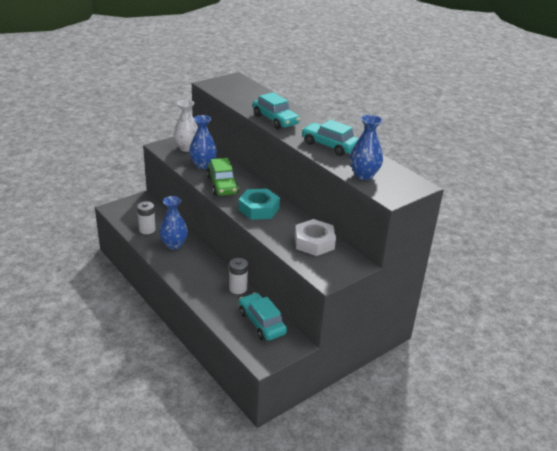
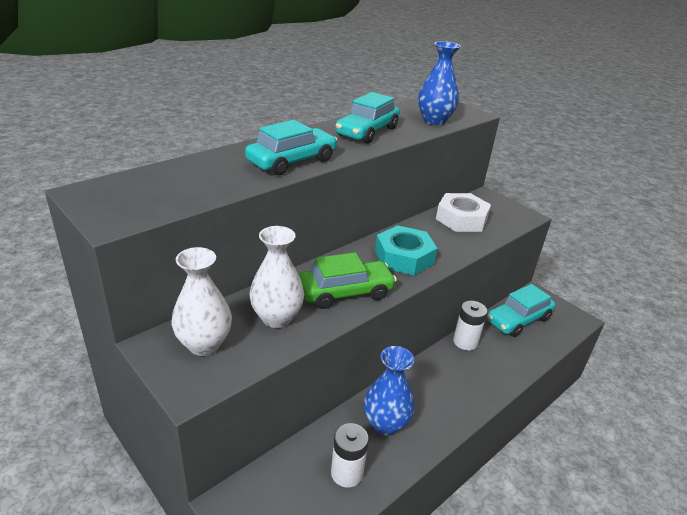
camera: 95 degrees left, 0 degrees up
blue vase [189,115,217,169] -> white vase [249,226,304,328]

